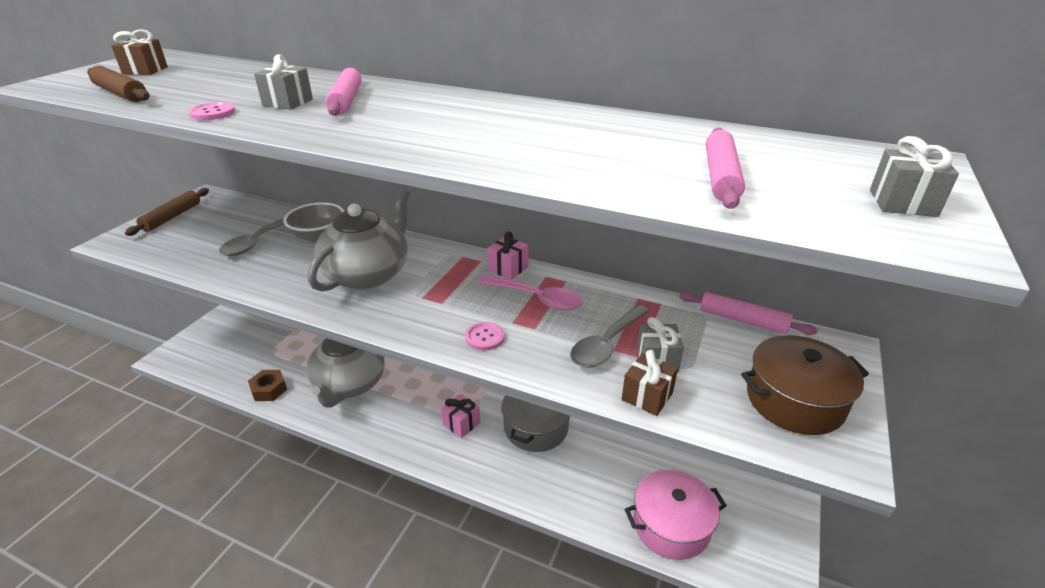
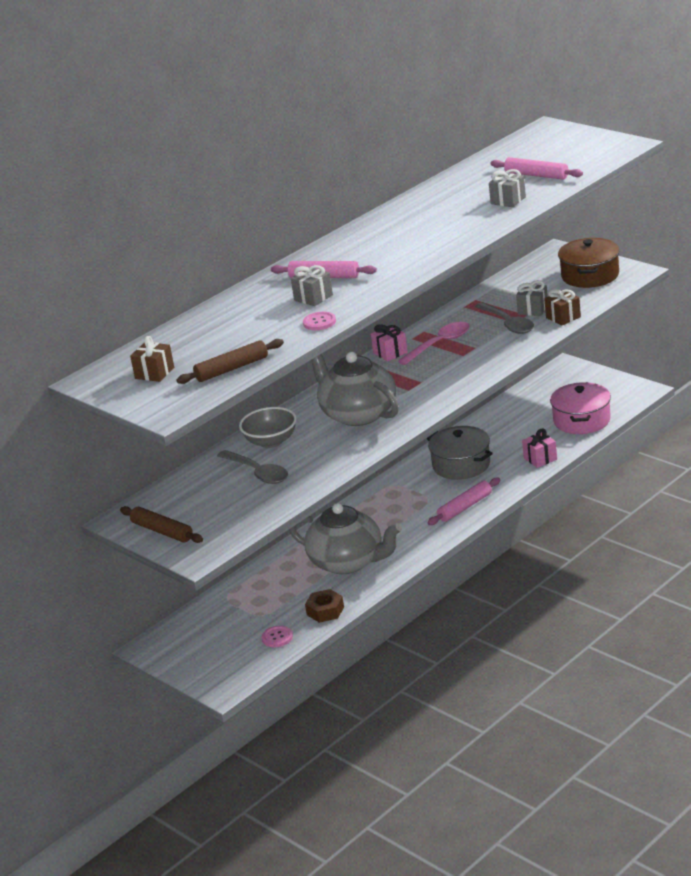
camera: 65 degrees left, 5 degrees down
pink gift [441,394,480,438] -> pink gift moved to [522,428,557,468]
pink button [465,322,505,351] -> pink button moved to [262,626,293,647]
pink rolling pin [679,292,818,335] -> pink rolling pin moved to [428,478,501,525]
grey gift [870,136,959,217] -> grey gift moved to [489,169,526,207]

